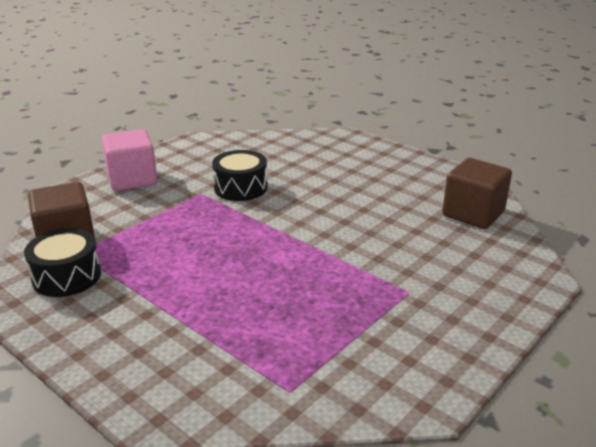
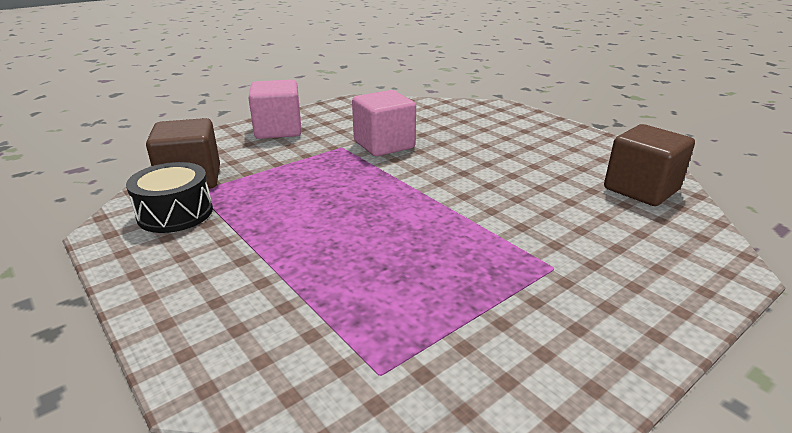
camera: 10 degrees right, 0 degrees up
black drum [212,150,268,201] -> pink cube [352,90,416,156]

